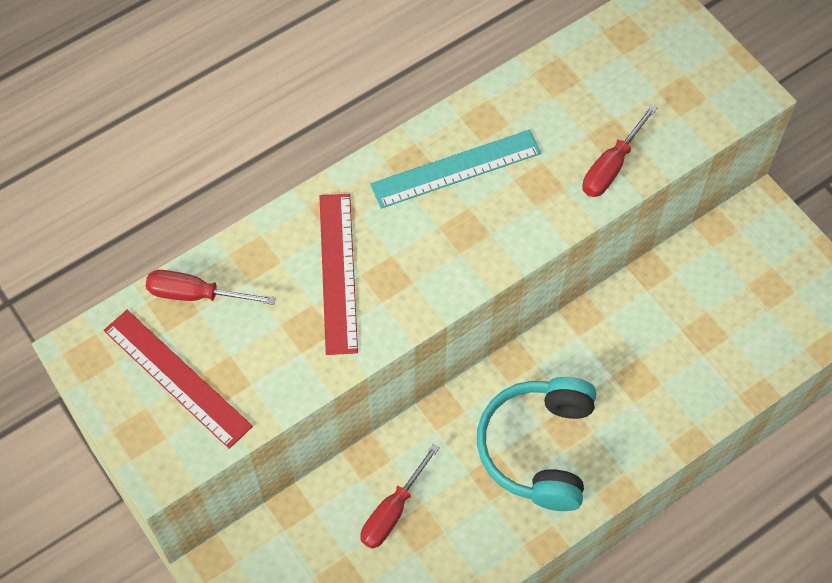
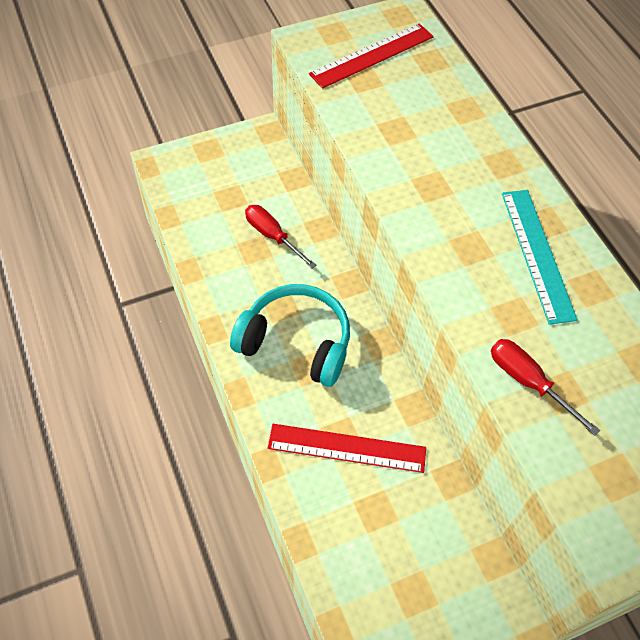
camera: 100 degrees right, 5 degrees down
red screwdriver [146,270,276,305] -> none
red ruler [319,194,358,355] -> red ruler moved to [268,424,426,473]

